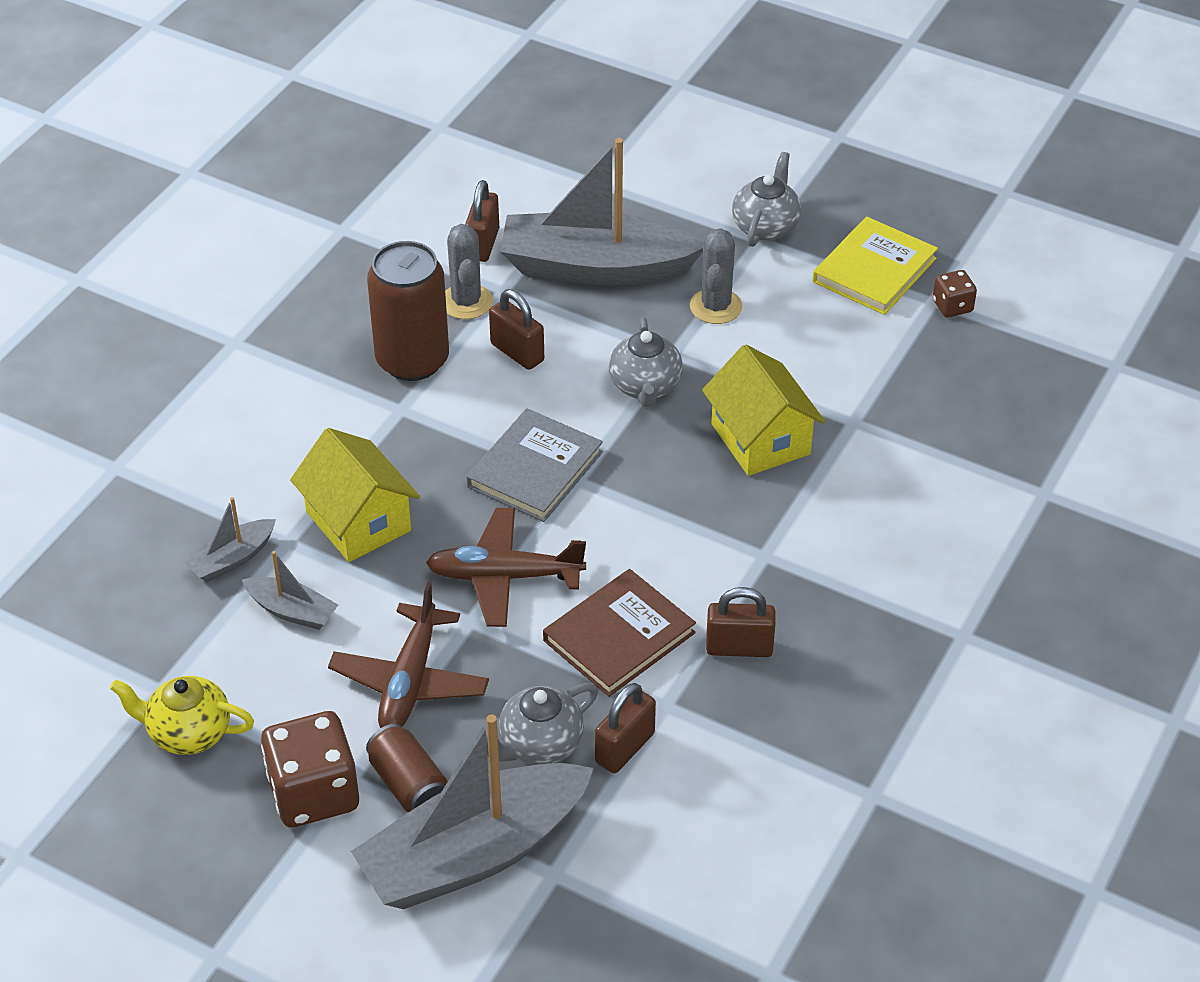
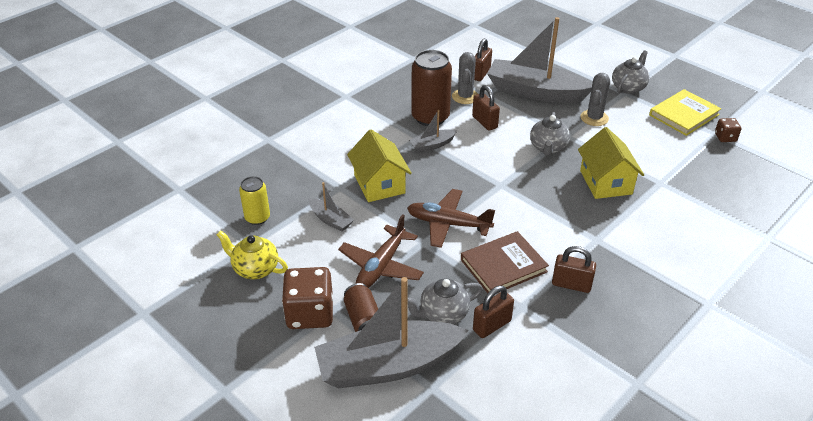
camera: 15 degrees right, 5 degrees down
grey boat [184,497,276,582] -> grey boat moved to [409,110,457,153]
grey book [467,408,603,522] -> none
none -> yellow can [239,176,270,225]

